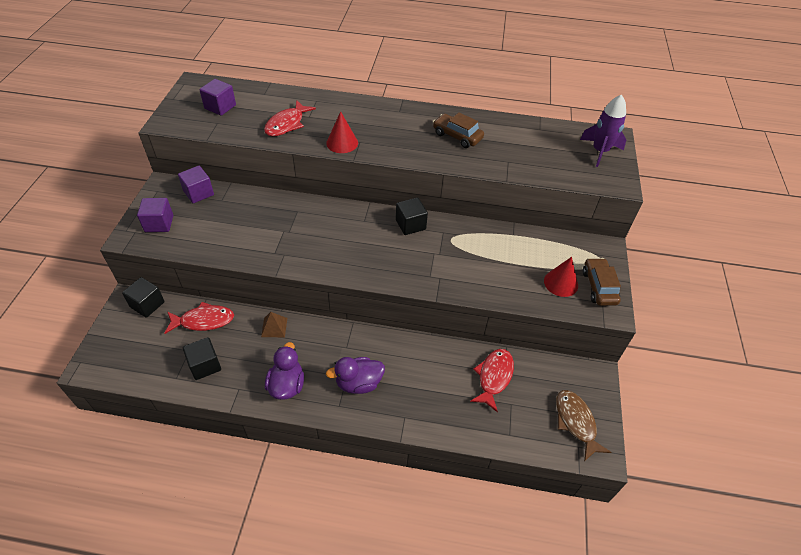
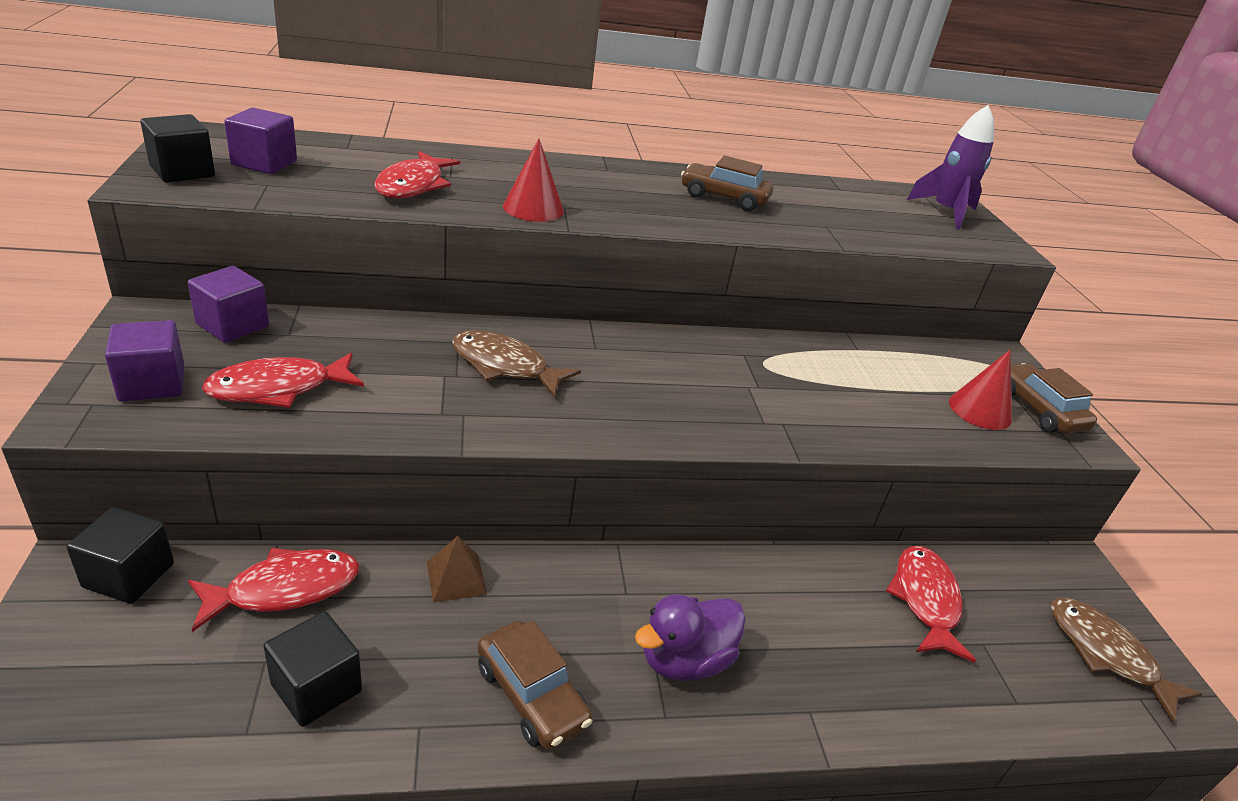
camera: 20 degrees left, 15 degrees down
purple duck [265,342,304,400] -> brown car [478,620,592,750]
black cube [396,198,428,235] -> black cube moved to [141,114,215,183]
none -> red fish [202,353,364,408]
none -> brown fish [452,330,581,398]

